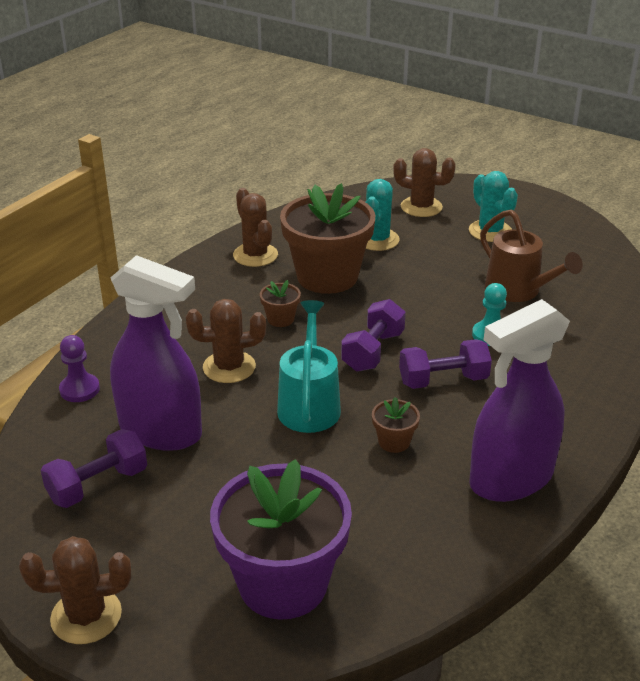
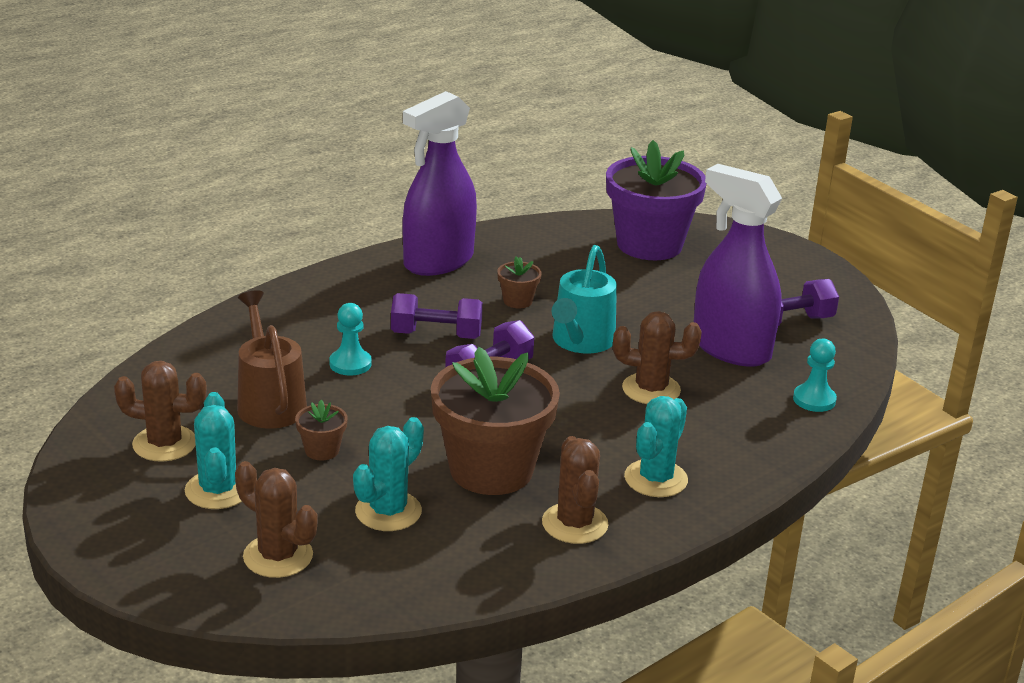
camera: 165 degrees left, 5 degrees down
brown cactus [19,536,131,644] -> brown cactus moved to [114,361,207,462]
purple pawn [59,335,100,402] -> turquoise pawn [793,339,837,412]
brown flower pot [260,280,301,327] -> brown flower pot moved to [295,400,348,460]
purple spray bottle [469,299,570,502] -> purple spray bottle turned 150 degrees clockwise [403,91,477,276]
none -> turquoise cactus [624,396,688,497]

